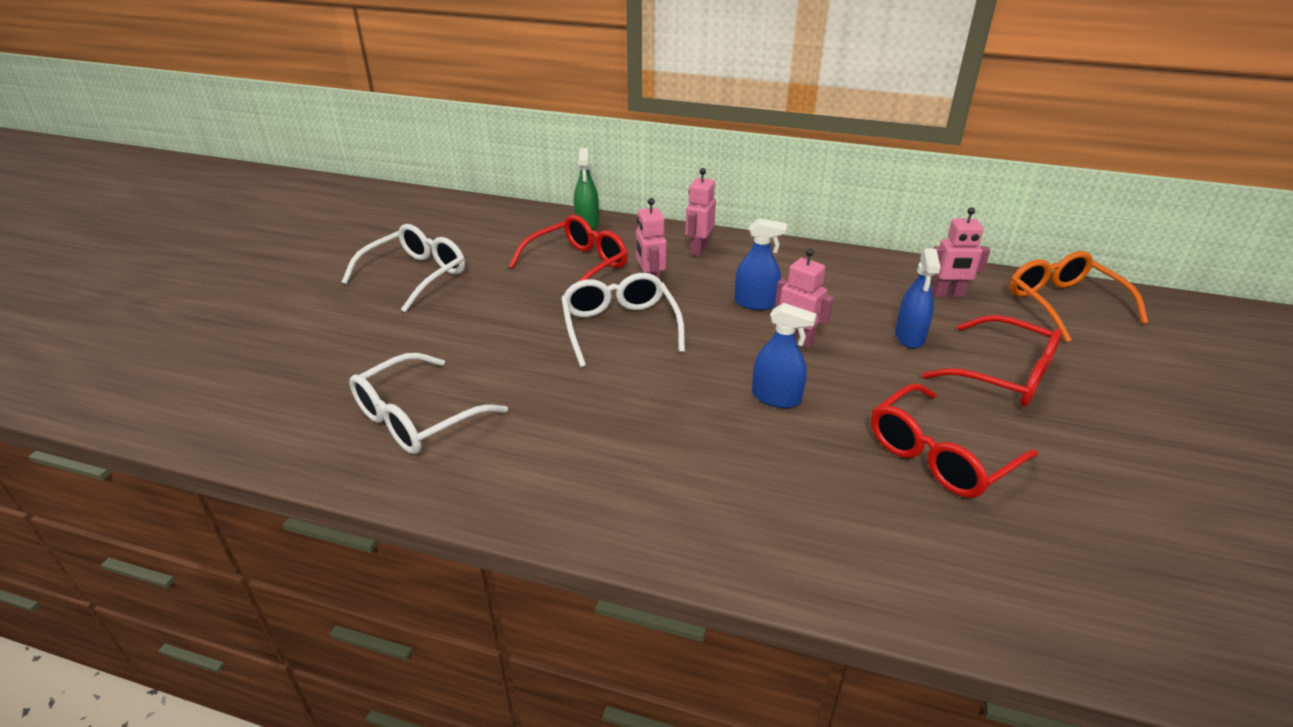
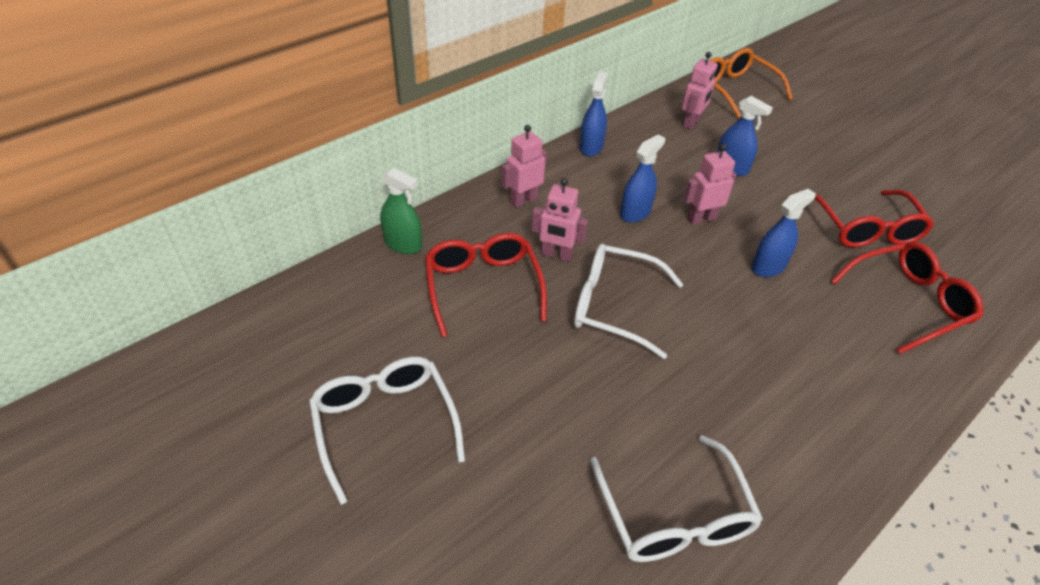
camera: 60 degrees left, 10 degrees up
pink robot [685,168,716,257] -> pink robot turned 90 degrees clockwise [502,125,547,208]
red glasses [922,315,1062,407] -> red glasses moved to [830,242,983,354]
orange glasses [1009,251,1149,342] -> orange glasses turned 45 degrees clockwise [709,48,793,119]
none -> blue spray bottle [580,71,608,157]

